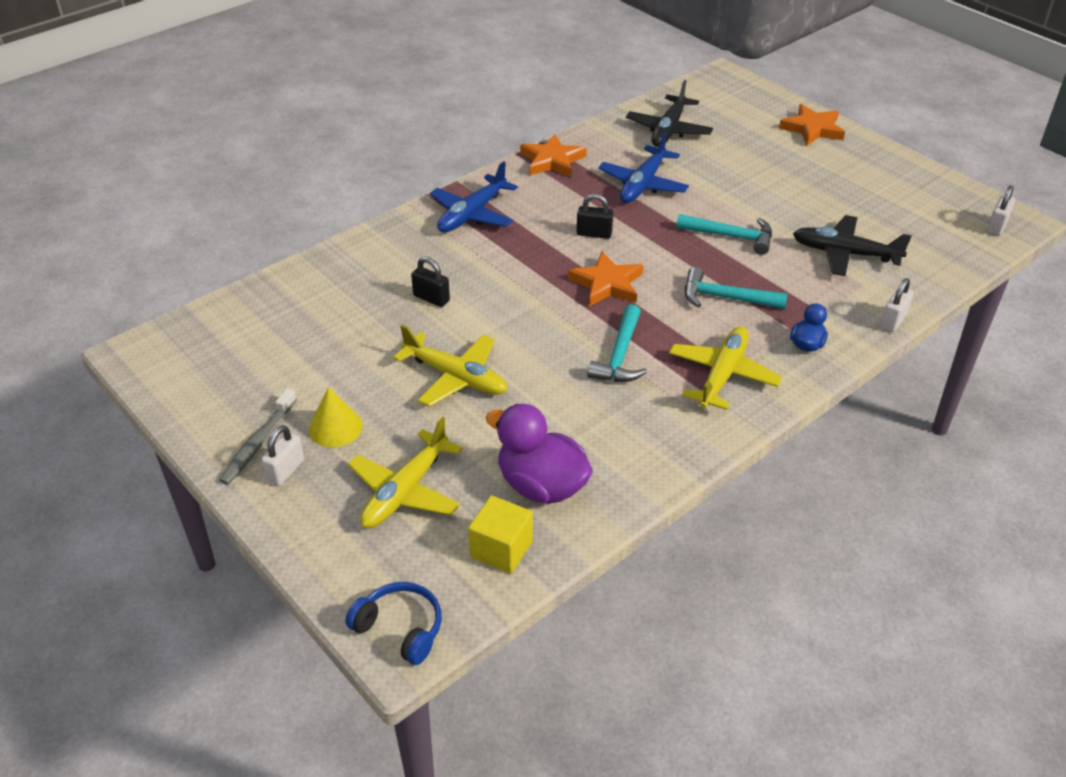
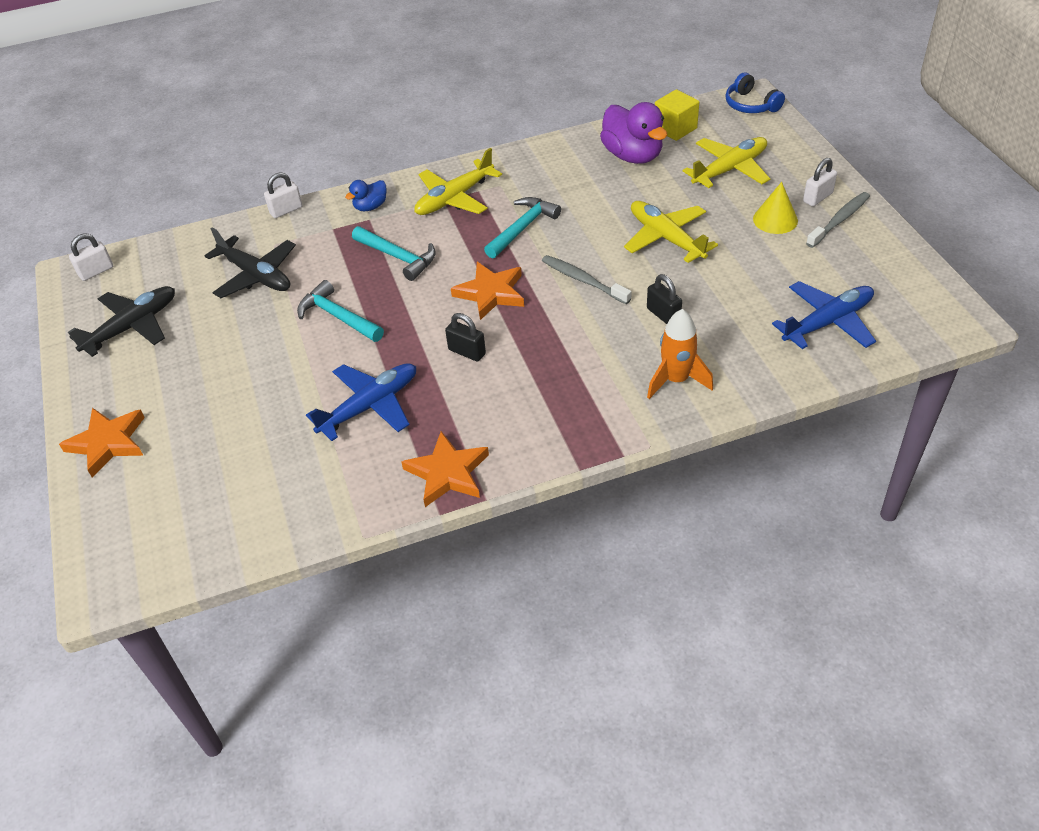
camera: 155 degrees left, 5 degrees up
blue plane [430,161,518,232] -> blue plane moved to [772,281,876,349]
black plane [626,80,713,147] -> black plane moved to [68,286,175,357]
none -> grey toothbrush [542,255,632,304]
none -> orange rocket [647,309,713,399]

